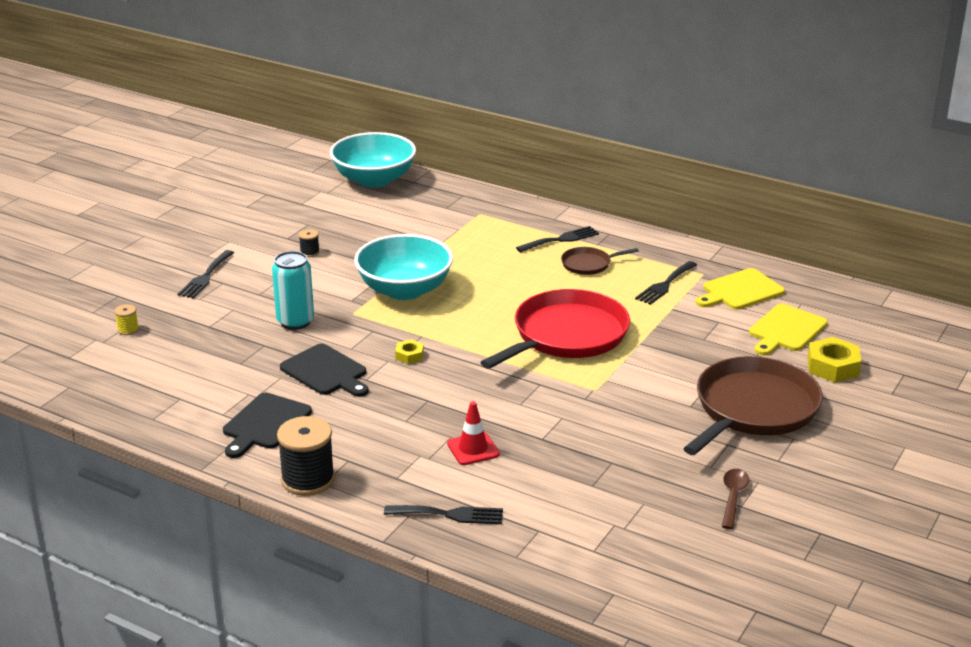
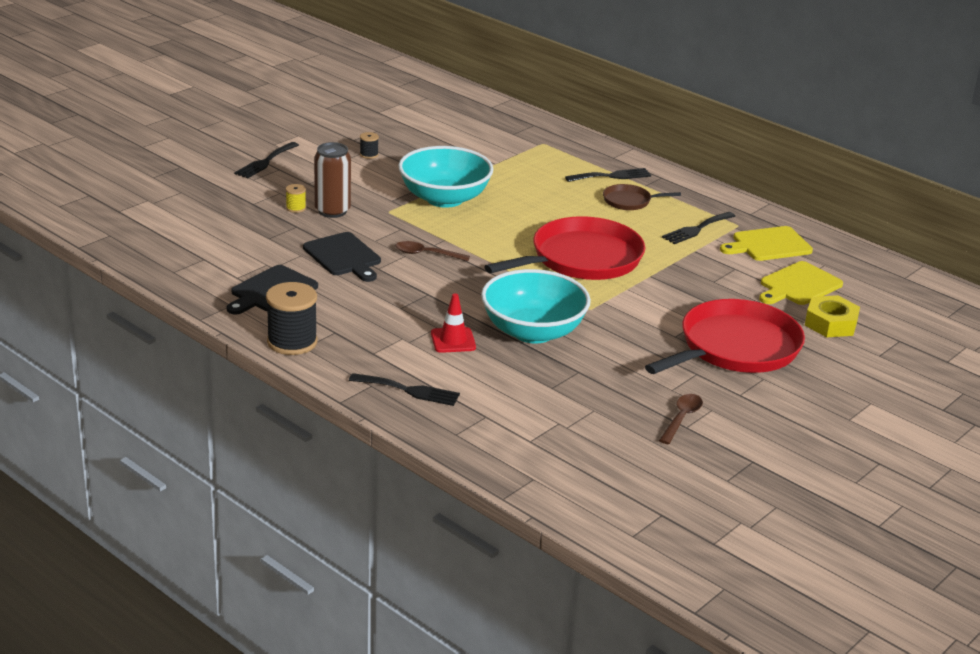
camera: 10 degrees right, 0 degrees up
yellow spool [114,304,139,335] -> yellow spool moved to [286,184,306,213]
turquoise can [272,251,314,330] -> brown can [314,142,351,218]
turquoise bowl [330,132,416,188] -> turquoise bowl moved to [481,269,591,343]
yellow nut [395,339,424,364] -> brown spoon [396,241,470,261]
brown pan [683,356,823,455] -> red pan [645,299,805,374]

